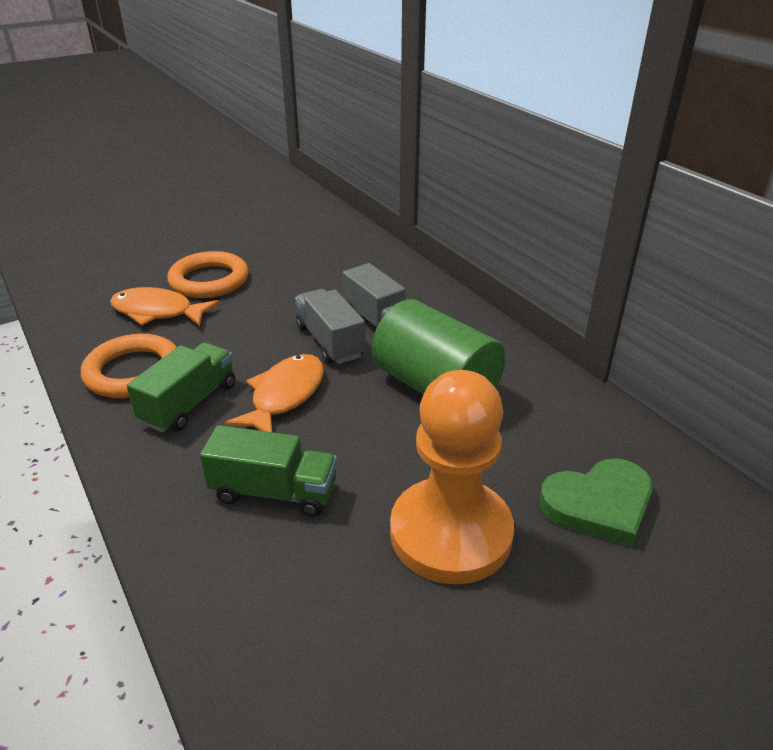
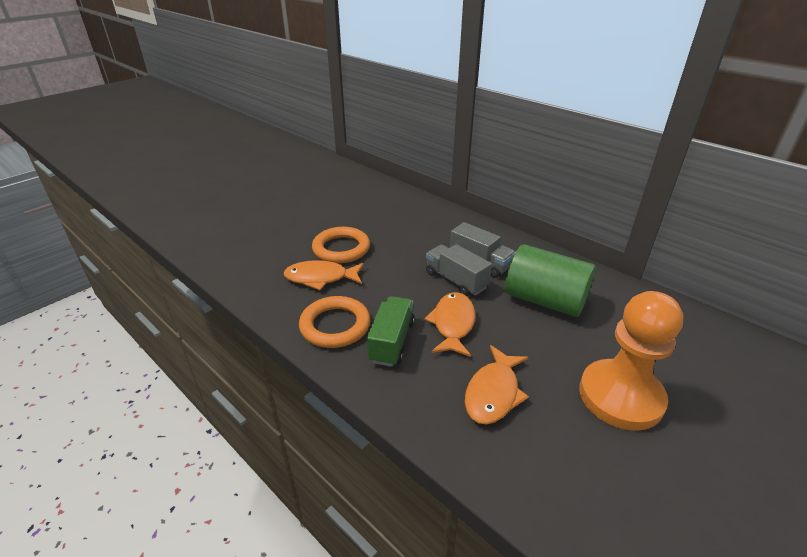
camera: 15 degrees left, 0 degrees up
green truck [200,425,337,517] -> orange fish [465,345,529,425]
green heart [539,458,653,547] -> none

